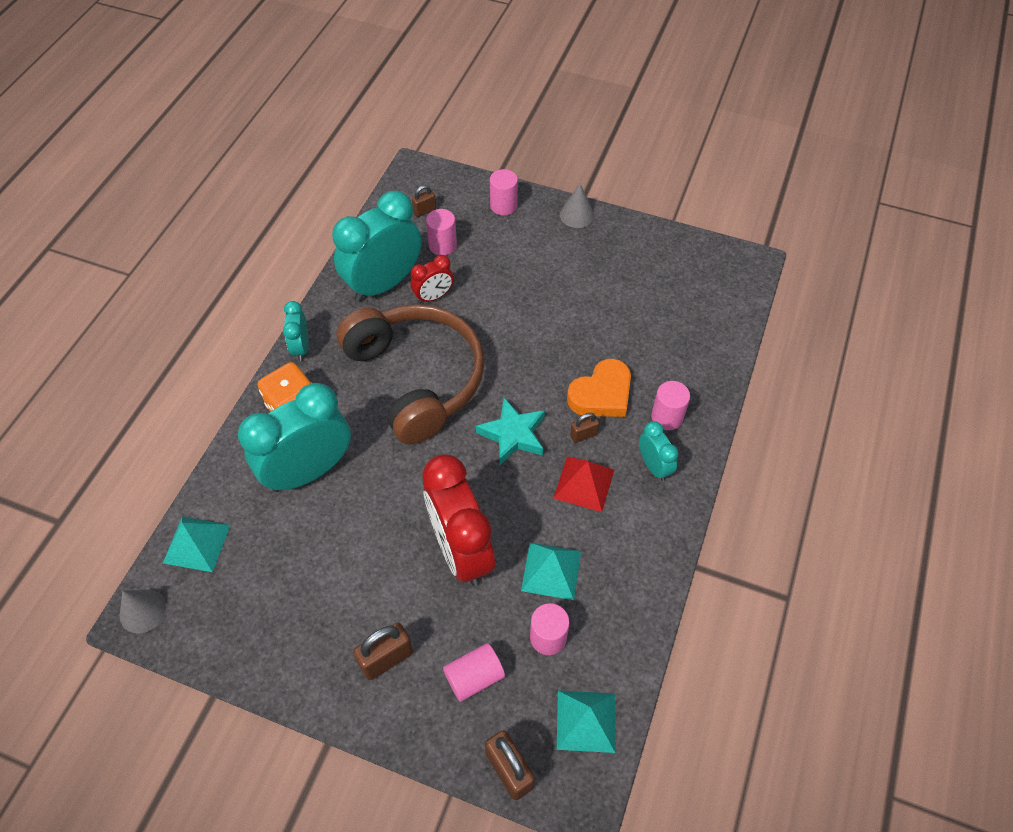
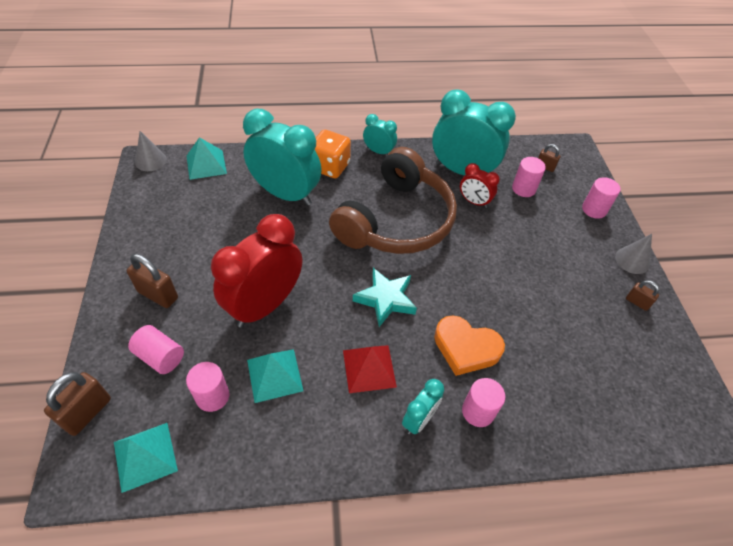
camera: 60 degrees right, 5 degrees down
turquoise clock [283,301,309,361] -> turquoise clock turned 60 degrees clockwise [363,114,397,155]
brown padlock [570,413,599,443] -> brown padlock moved to [626,280,659,311]

